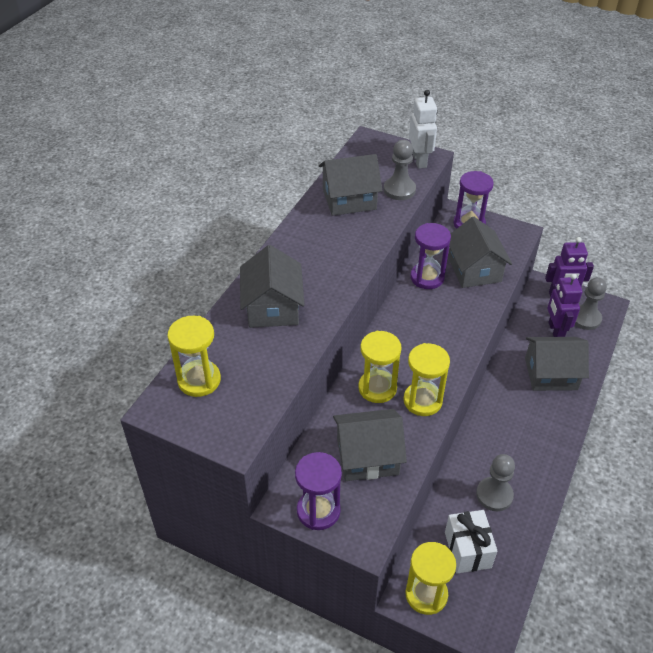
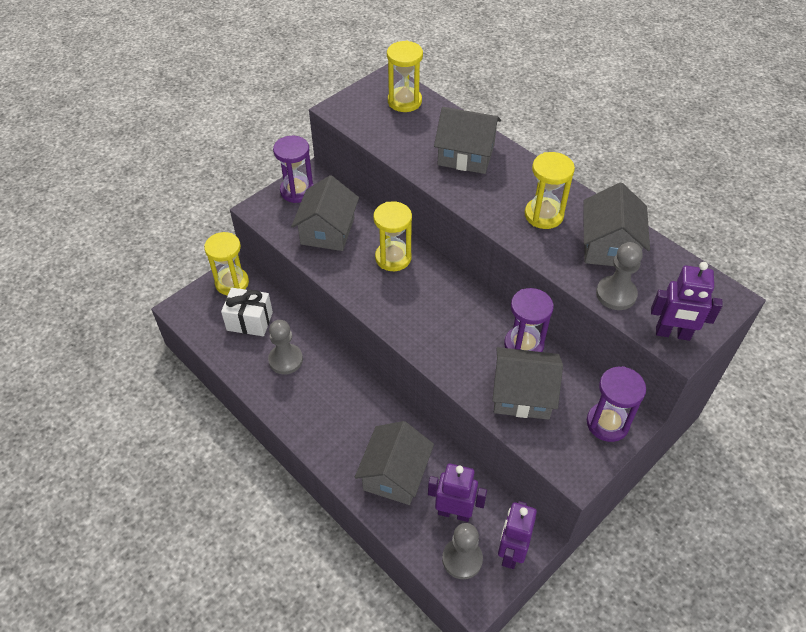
camera: 110 degrees right, 5 degrees up
yellow hourglass [403,343,450,416] -> yellow hourglass moved to [525,152,575,229]
white robot [409,90,437,169] -> purple robot [651,262,723,341]

